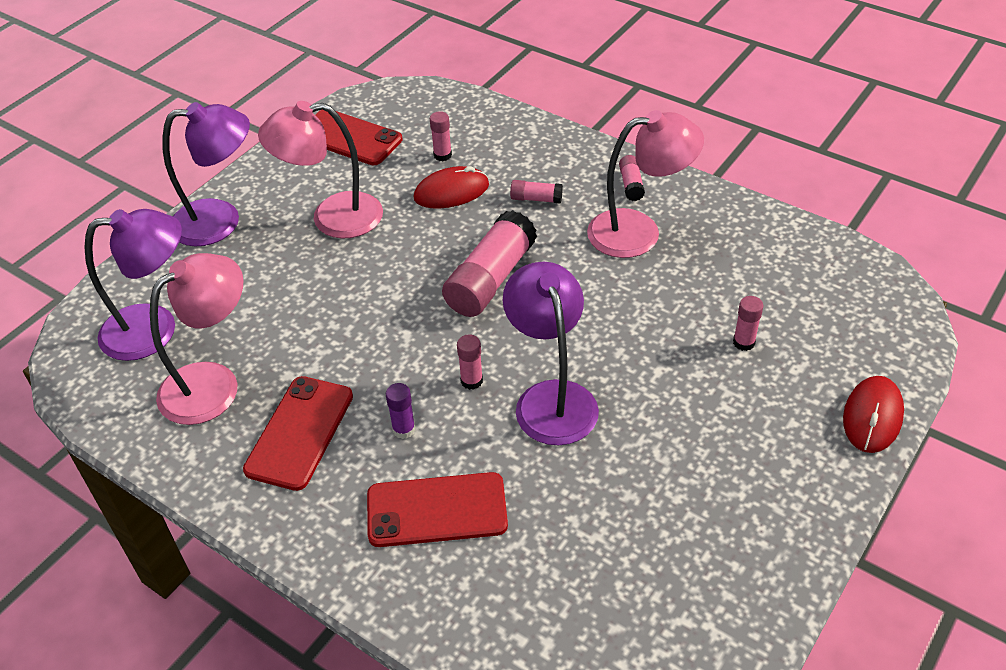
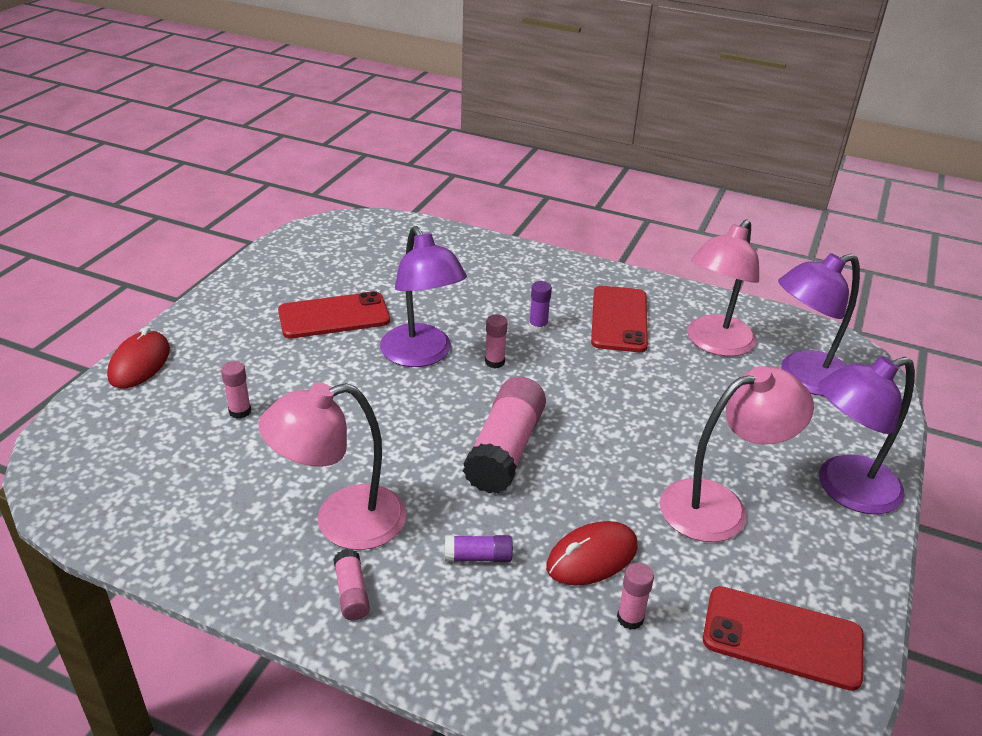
camera: 165 degrees right, 10 degrees down
red phone [367,472,508,547] -> red phone moved to [278,291,390,338]
pink glue stick [510,180,563,204] -> purple glue stick [445,535,513,562]

